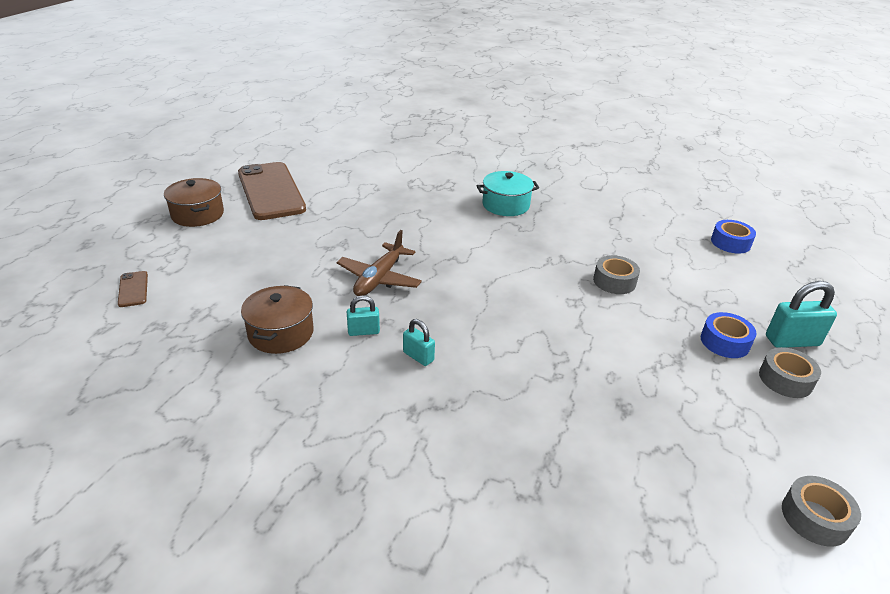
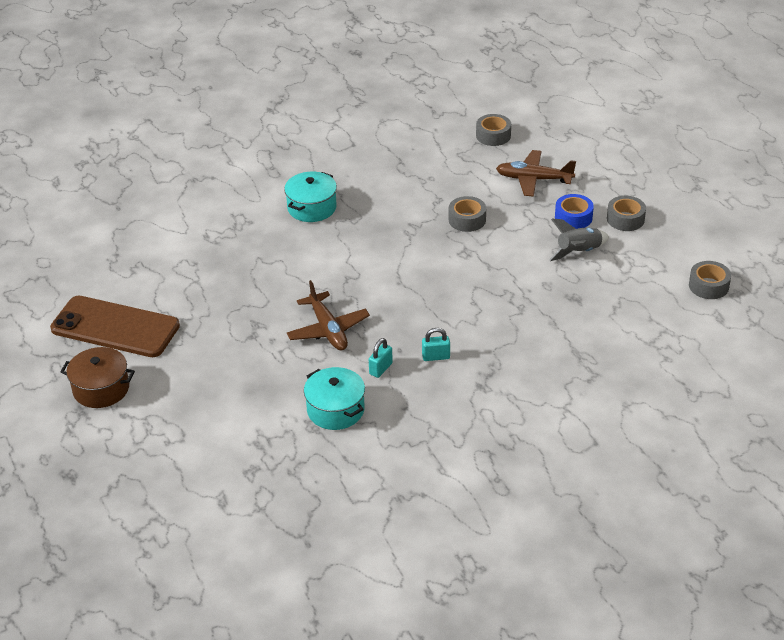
camera: 45 degrees left, 5 degrees up
brown phone [118,271,148,307] -> none
brown pot [241,285,314,354] -> turquoise pot [304,367,365,430]
blue tape [711,220,756,254] -> grey tape [476,114,511,146]
turquoise padlock [766,281,837,348] -> none
none -> brown plane [496,150,576,197]
none -> grey rocket [549,219,609,261]

